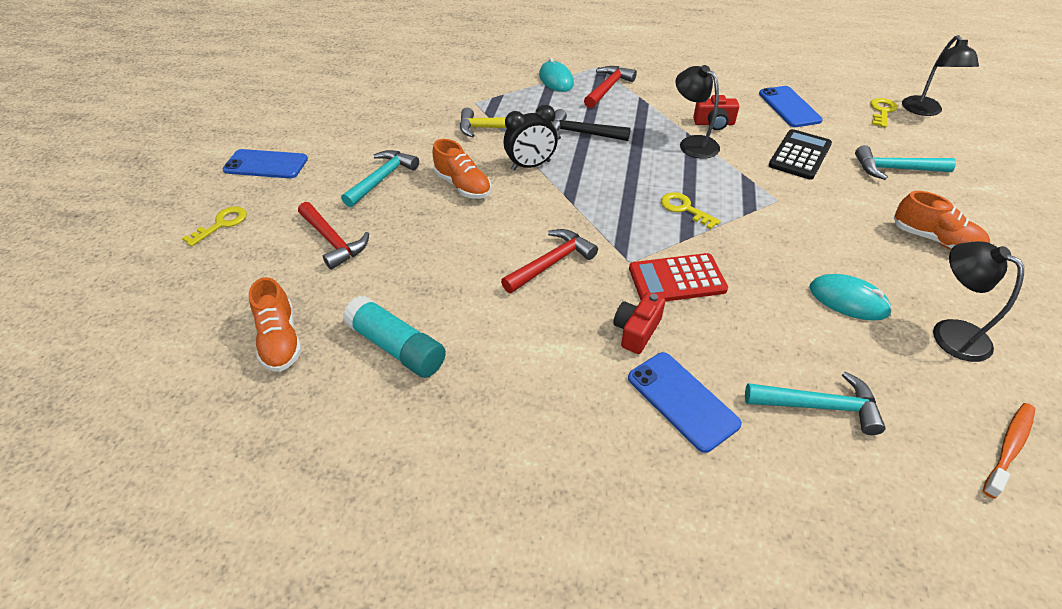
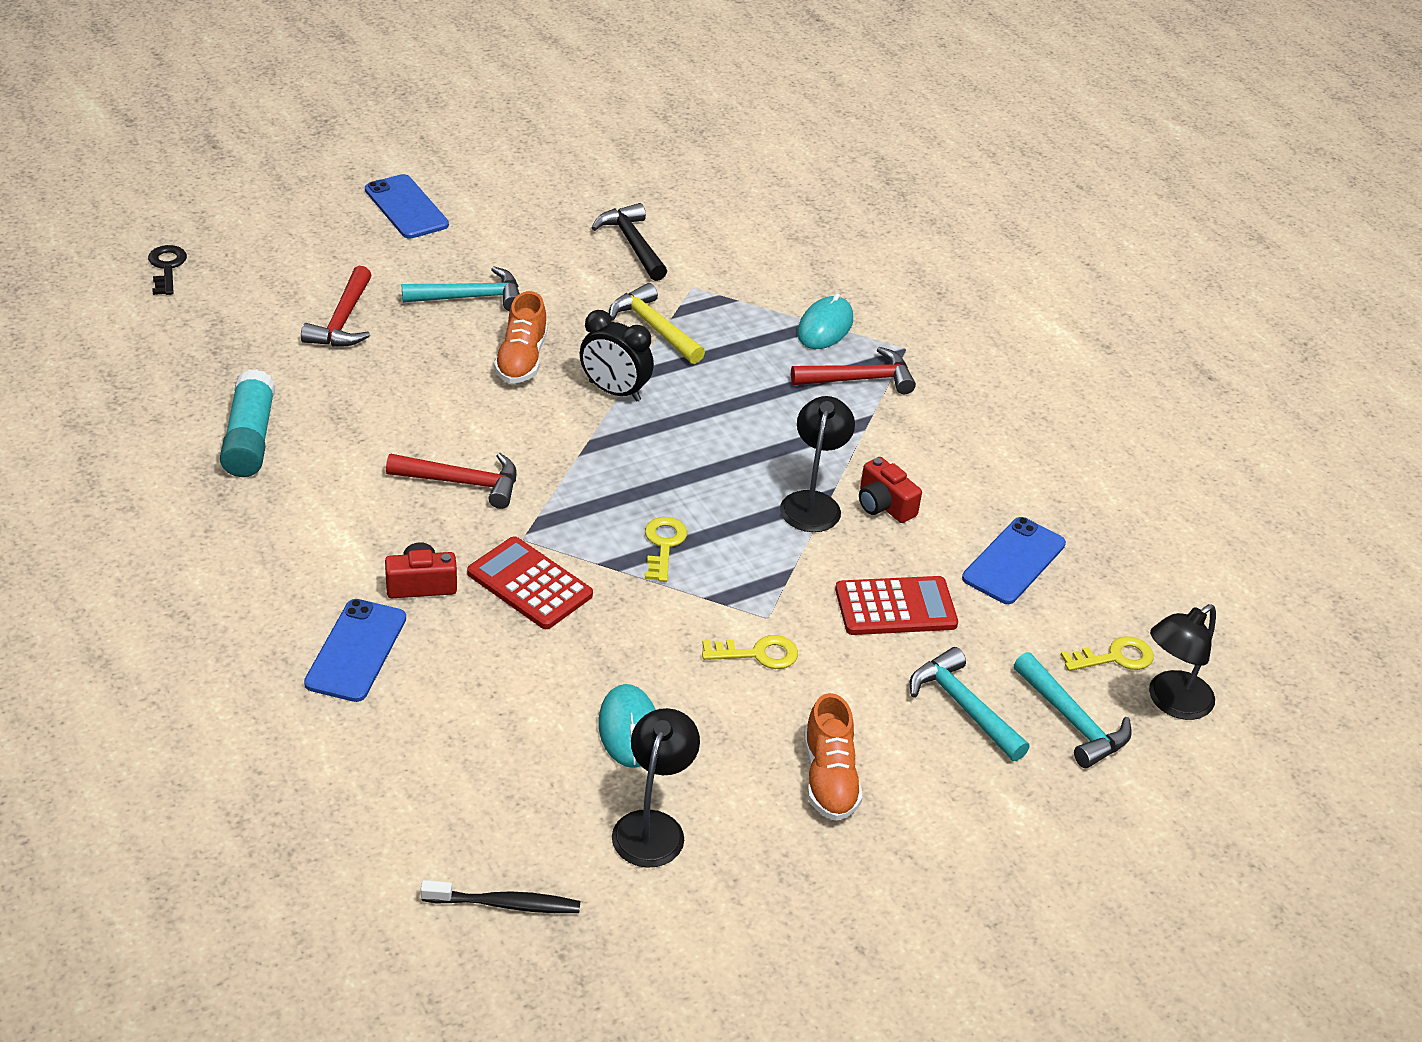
camera: 45 degrees right, 5 degrees down
yellow key [182,206,247,247] -> yellow key moved to [702,635,798,669]
orange shoe [249,277,302,372] -> none
black hammer [551,109,631,141] -> black hammer moved to [592,203,667,281]
turquoise hammer [745,371,886,435] -> turquoise hammer moved to [1014,652,1132,768]
black calculator [769,129,832,180] -> red calculator [835,576,958,635]
orange toothbrush [983,403,1035,499] -> black toothbrush [421,880,580,913]
none -> black key [148,245,187,295]

